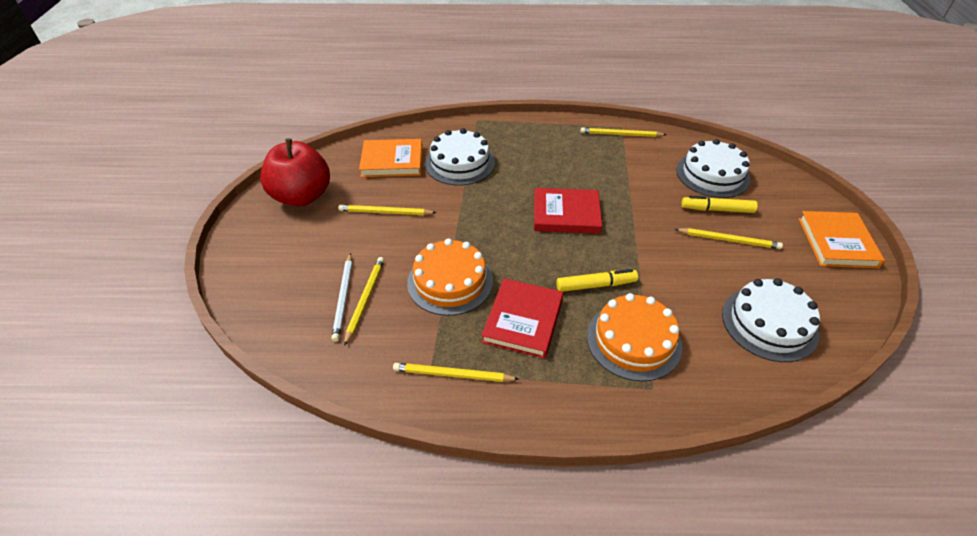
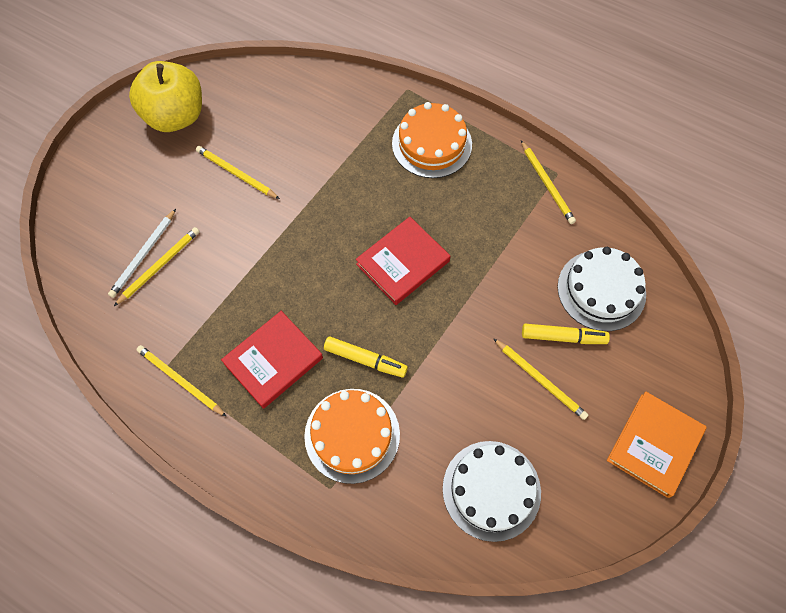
camera: 30 degrees right, 20 degrees up
red apple [260,138,330,206] -> yellow apple [129,61,202,132]
orange book [359,139,422,177] -> none
orange cake [407,238,493,316] -> orange cake moved to [392,102,472,178]
white cake [425,128,495,186] -> none
red book [534,188,602,234] -> red book turned 75 degrees counterclockwise [356,217,450,305]
yellow pencil [580,128,666,137] -> yellow pencil turned 150 degrees counterclockwise [521,140,576,224]
yellow marker [681,196,758,213] -> yellow marker turned 150 degrees clockwise [522,324,610,344]

